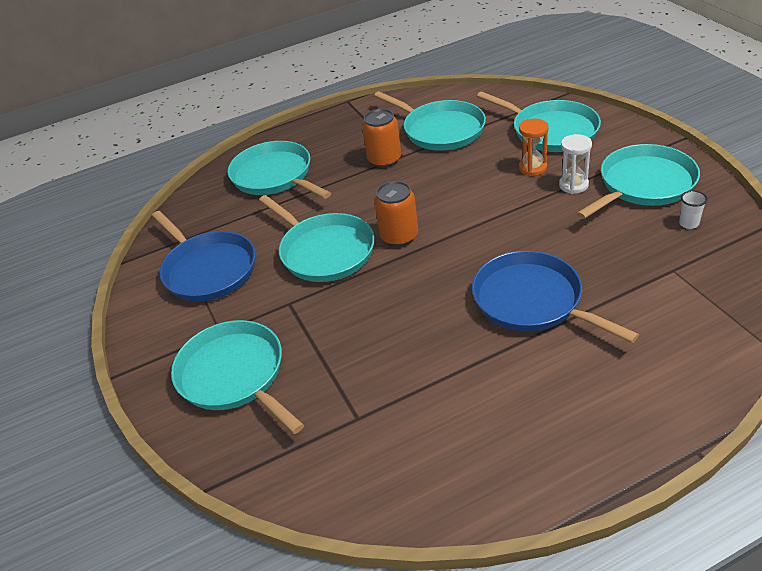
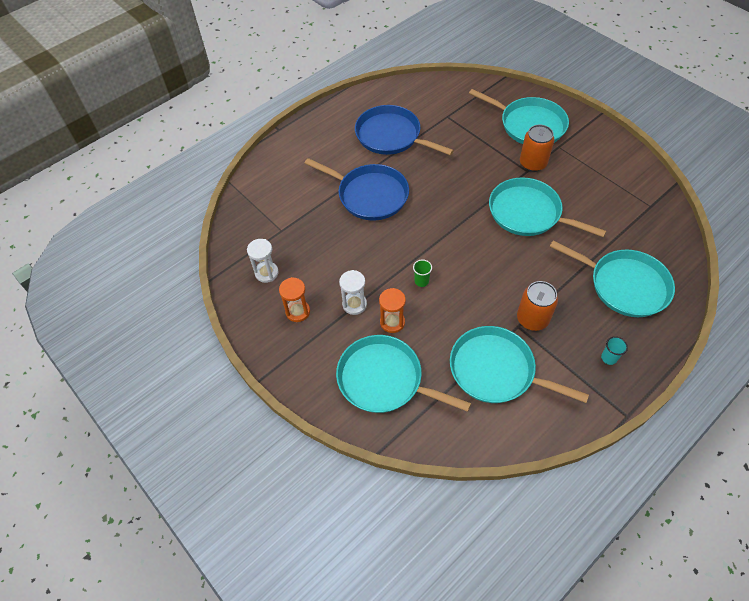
camera: 160 degrees right, 15 degrees up
blue pan [152,211,256,302] -> blue pan moved to [355,105,454,156]
orange can [374,181,418,247] -> orange can moved to [520,125,554,172]
turquoise pan [576,144,700,219] -> orange hourglass [279,277,310,322]
white cup [679,191,708,229] -> white hourglass [247,239,279,283]
none -> green cup [413,260,432,287]
none -> turquoise cup [601,336,628,365]

